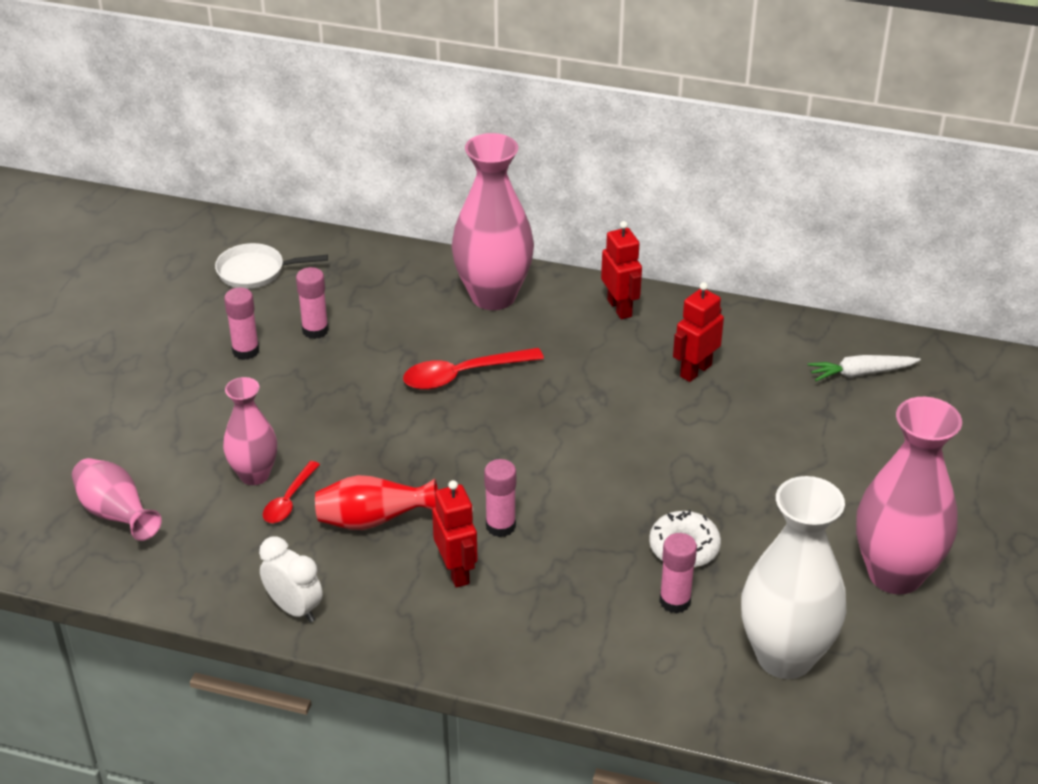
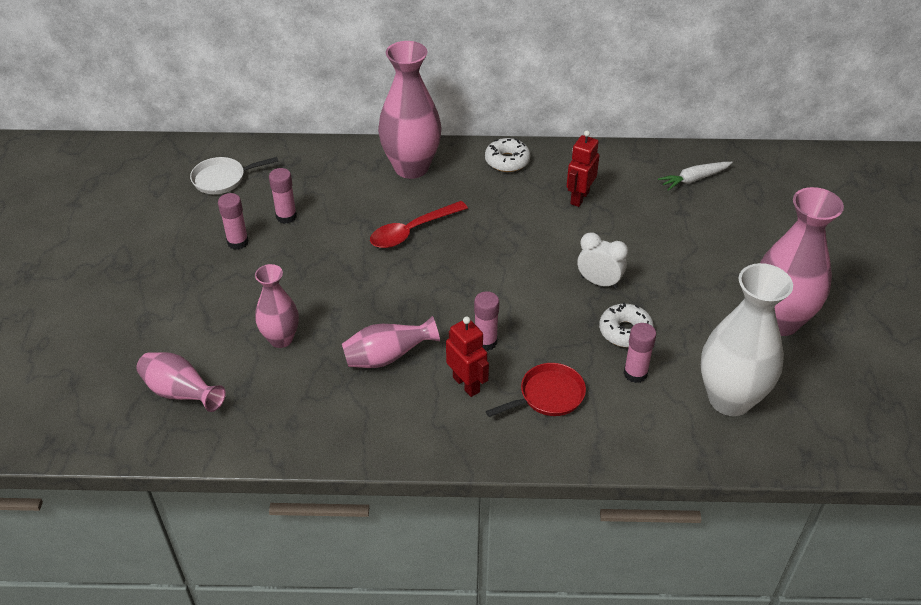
camera: 15 degrees left, 5 degrees up
white clock [259,536,323,622] -> white clock moved to [577,232,628,289]
red spoon [263,461,320,523] -> none
red vase [315,475,438,530] -> pink vase [342,316,440,368]
red robot [601,221,642,319] -> white donut [485,138,530,172]
none -> red pan [486,363,586,417]

